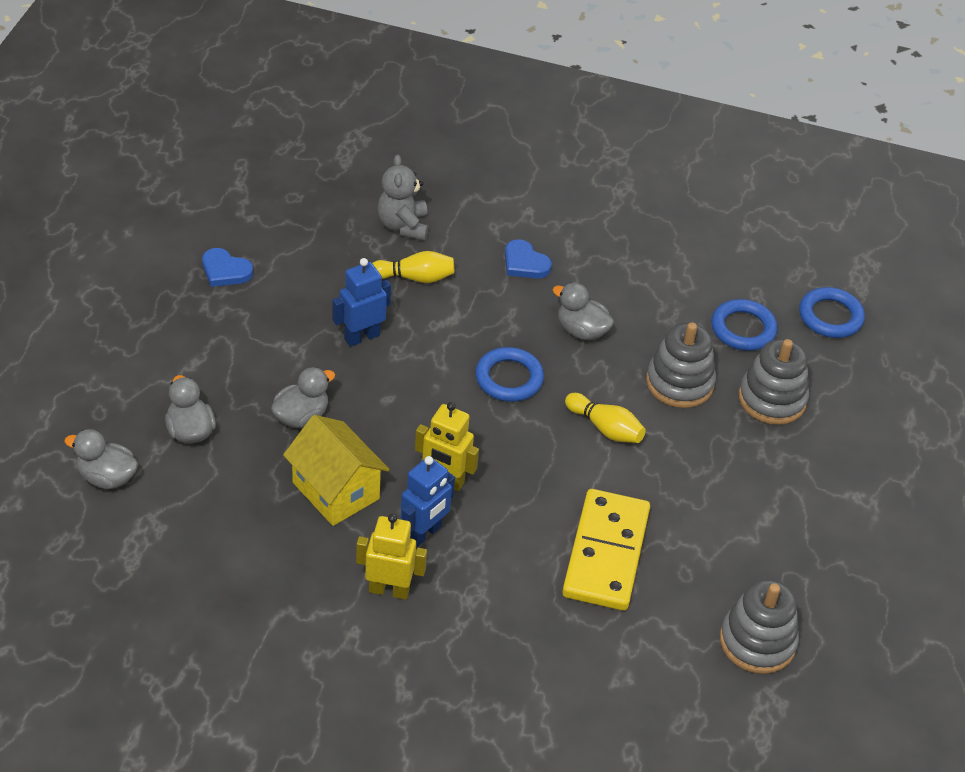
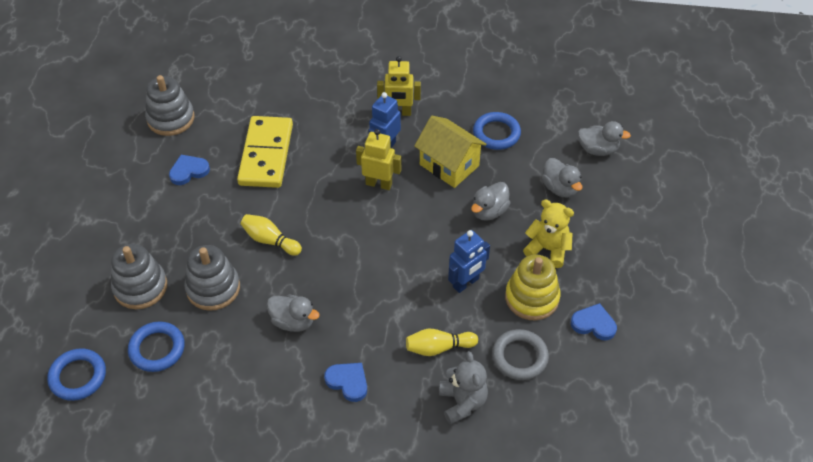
camera: 175 degrees right, 5 degrees up
blue ring [475,347,544,402] -> blue ring moved to [473,112,521,150]
none -> blue heart [169,155,210,185]
none -> grey ring [492,329,549,380]
none -> yellow stacking toy [505,254,560,320]
none -> yellow teddy bear [523,200,574,268]

